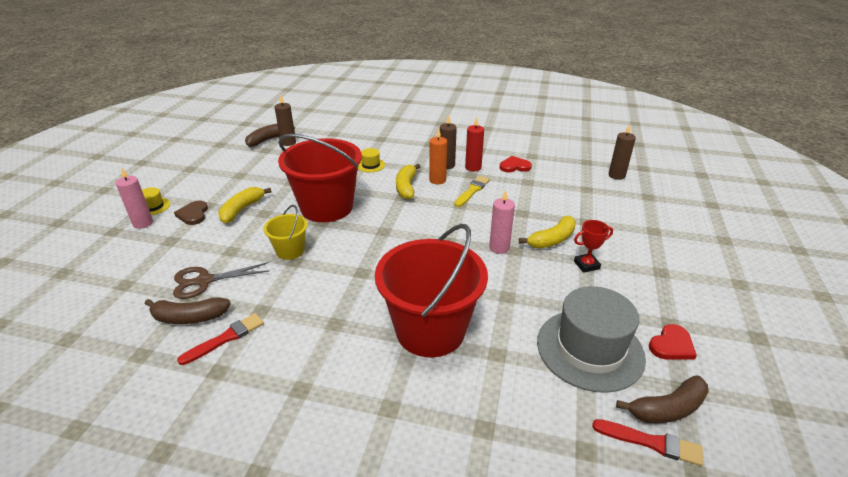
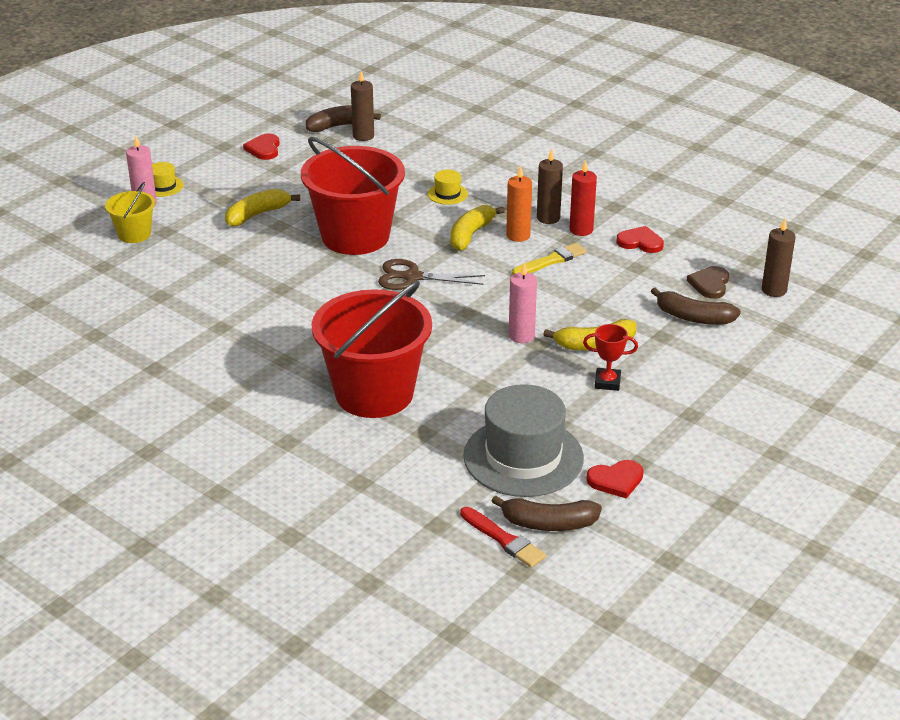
camera: 25 degrees right, 0 degrees up
brown banana [145,297,231,324] -> brown banana moved to [651,287,741,325]
brown scissors [173,262,270,299] -> brown scissors moved to [378,259,485,290]
brown heart [174,201,208,225] -> brown heart moved to [687,266,729,299]
red brush [177,313,264,365] -> none
yellow bucket [264,205,308,260] -> yellow bucket moved to [105,182,155,243]
none -> red heart [243,133,280,160]

